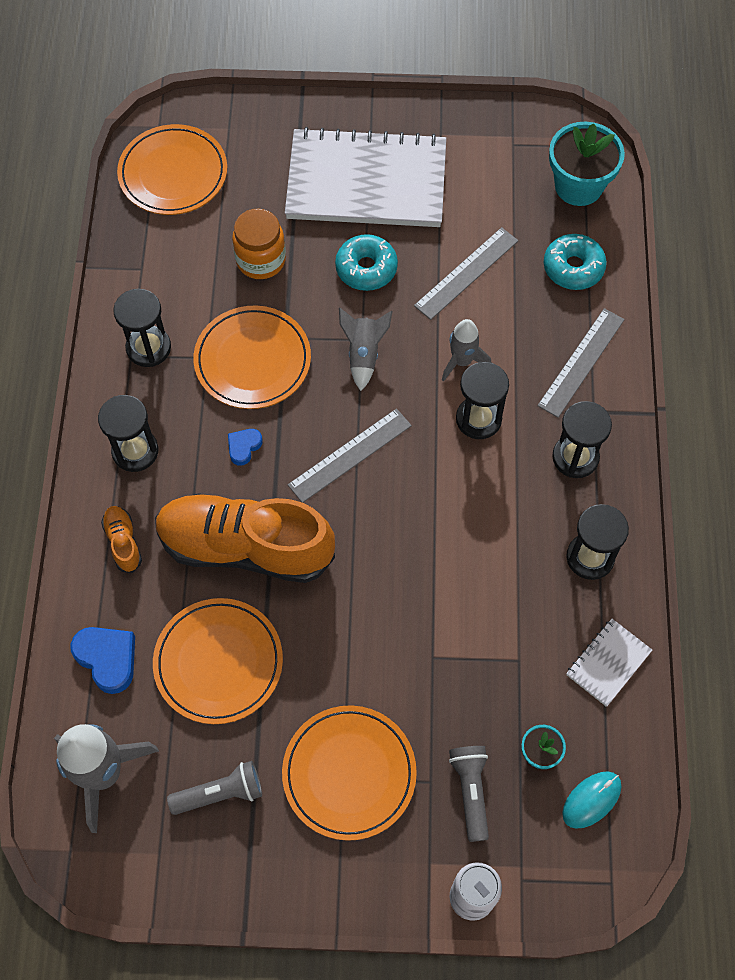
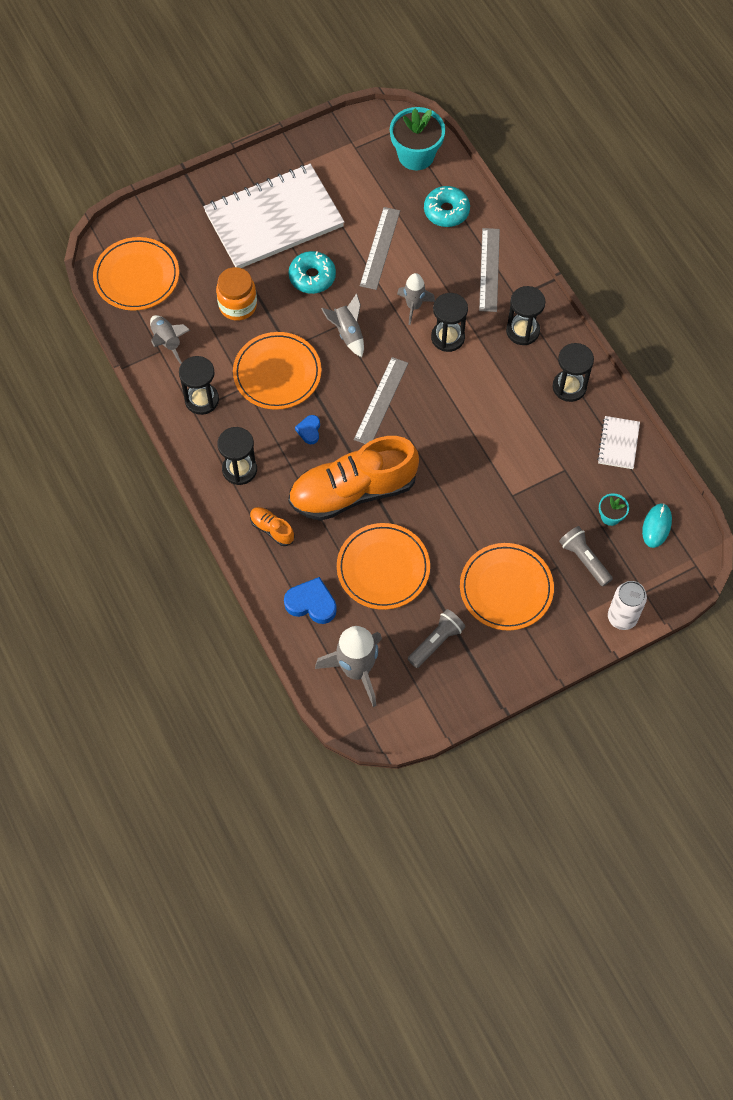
camera: 30 degrees left, 0 degrees up
none -> grey rocket [150,315,190,364]

